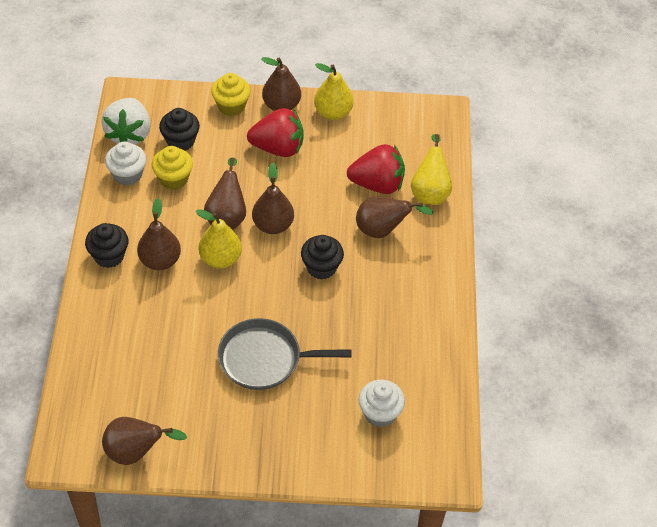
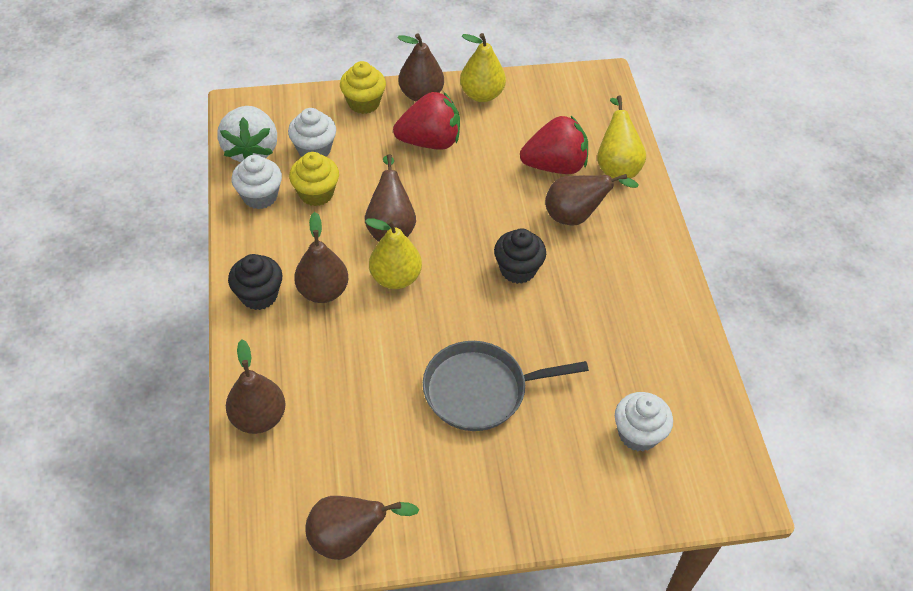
camera: 10 degrees left, 0 degrees up
black cupcake [159,108,200,150] -> white cupcake [288,108,336,157]
brown pear [252,163,294,234] -> brown pear moved to [226,339,285,434]

